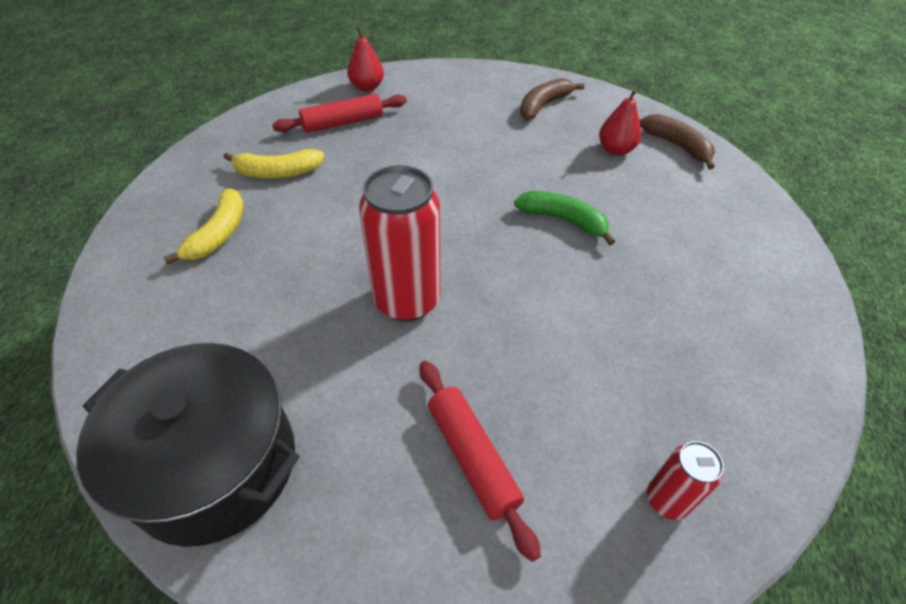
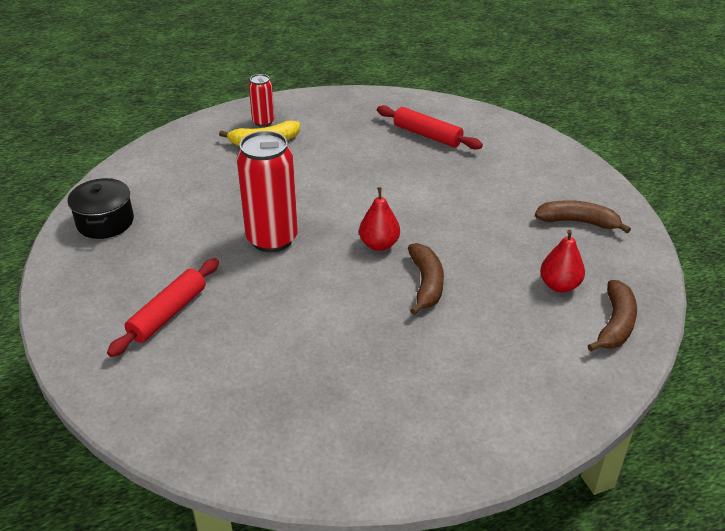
camera: 60 degrees right, 10 degrees down
black pot [76,343,300,547] -> black pot [68,178,134,239], size x0.58
yellow banana [223,149,324,178] -> none
red pear [347,27,384,92] -> red pear moved to [359,187,400,251]
green banana [514,191,615,246] -> brown banana [408,243,444,315]
red can [647,441,724,520] -> red can moved to [249,74,274,127]

